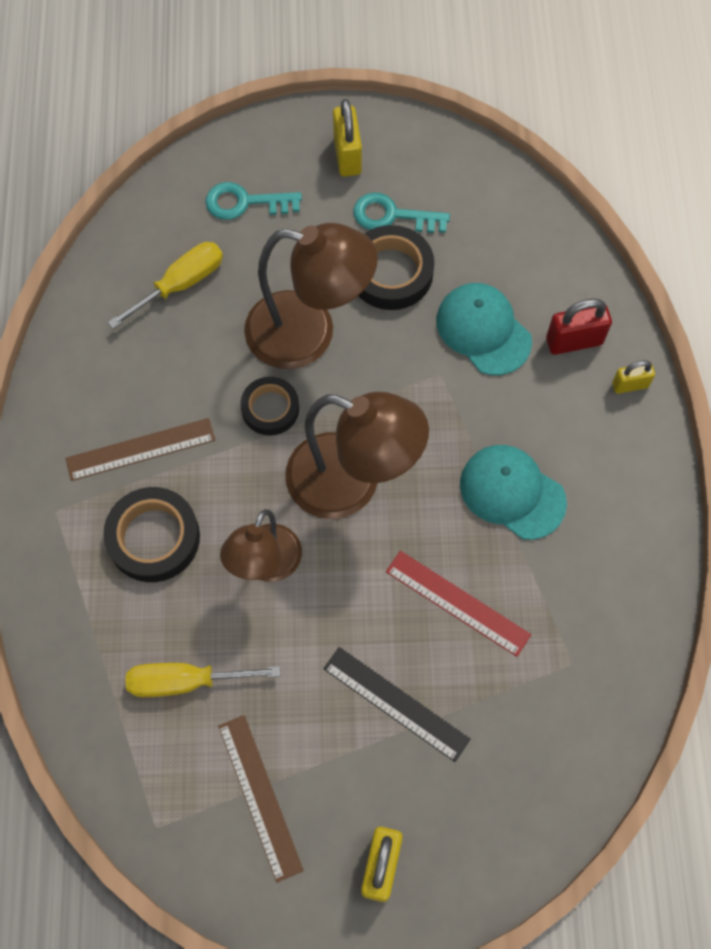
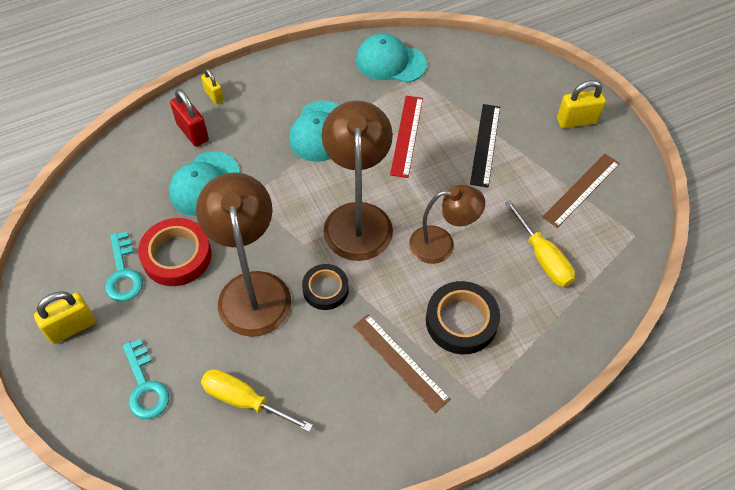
camera: 115 degrees left, 10 degrees down
black tape [358,225,435,310] -> red tape [138,218,211,286]
none -> turquoise cap [356,34,427,83]

